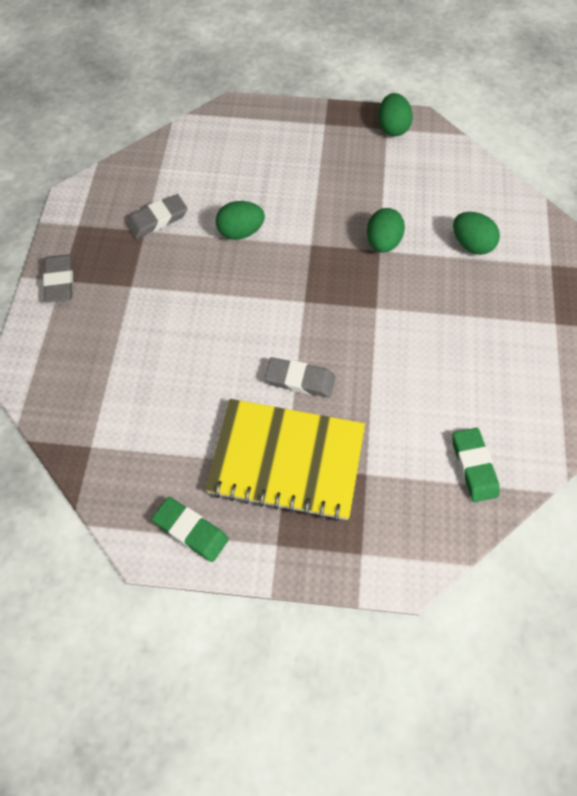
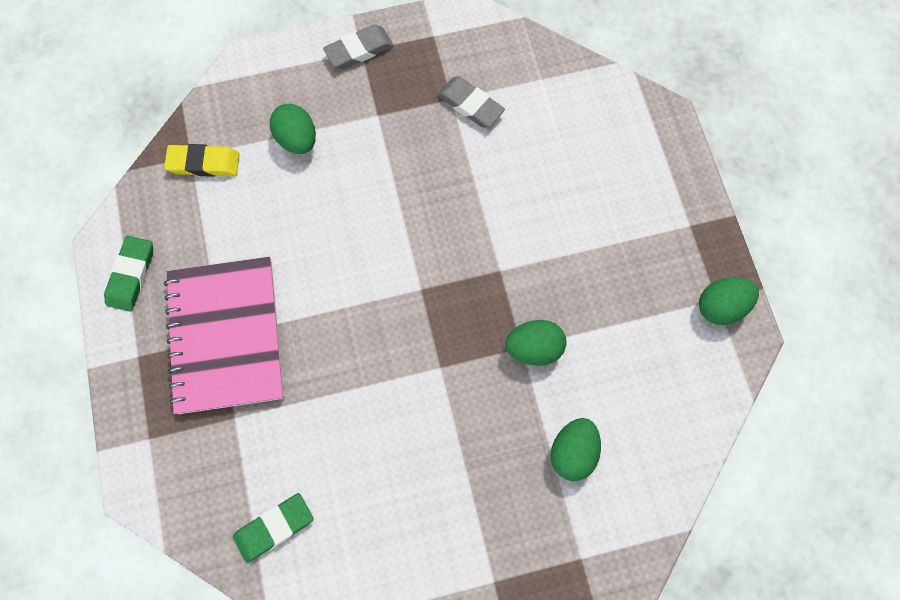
camera: 70 degrees right, 10 degrees up
yellow notebook [205,399,365,521] -> pink notebook [164,257,284,414]
green egg [216,201,265,240] -> green egg moved to [270,104,316,154]
grey eraser [265,357,335,398] -> none
none -> yellow eraser [164,144,240,177]

